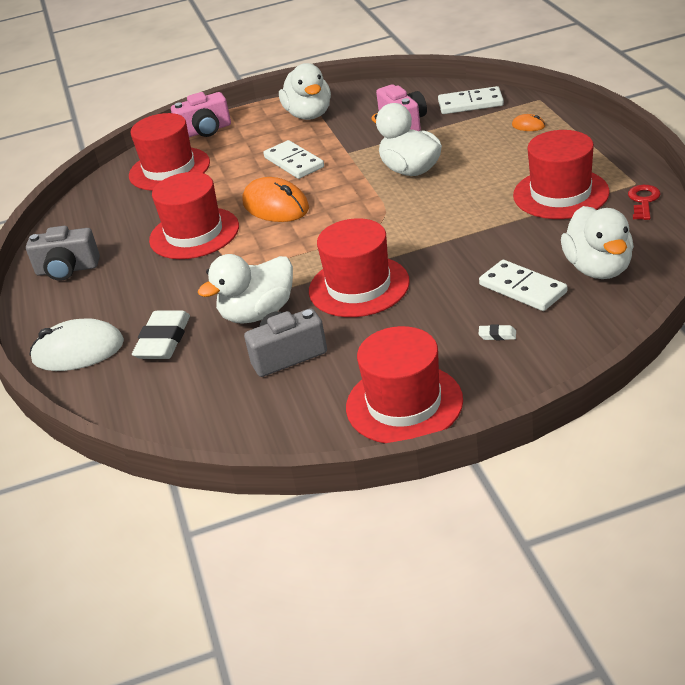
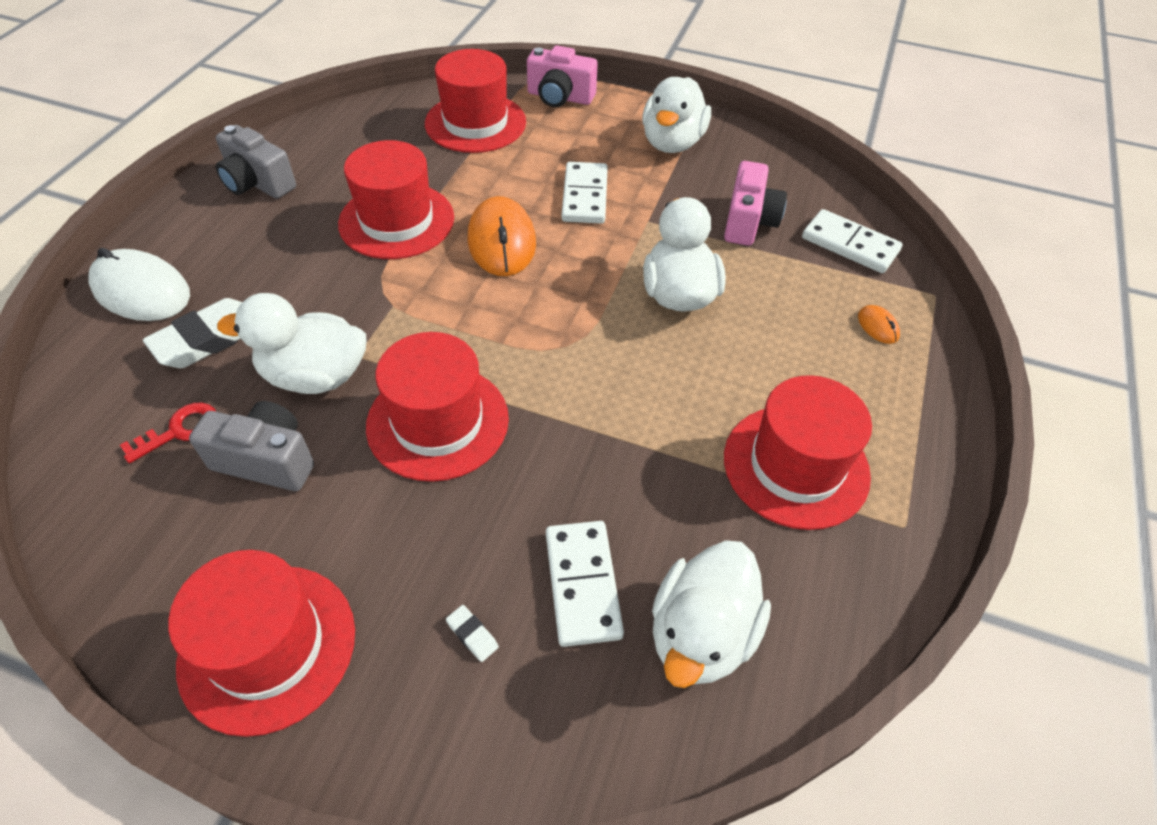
camera: 30 degrees right, 15 degrees up
red key [628,185,661,220] -> red key moved to [120,403,216,463]

